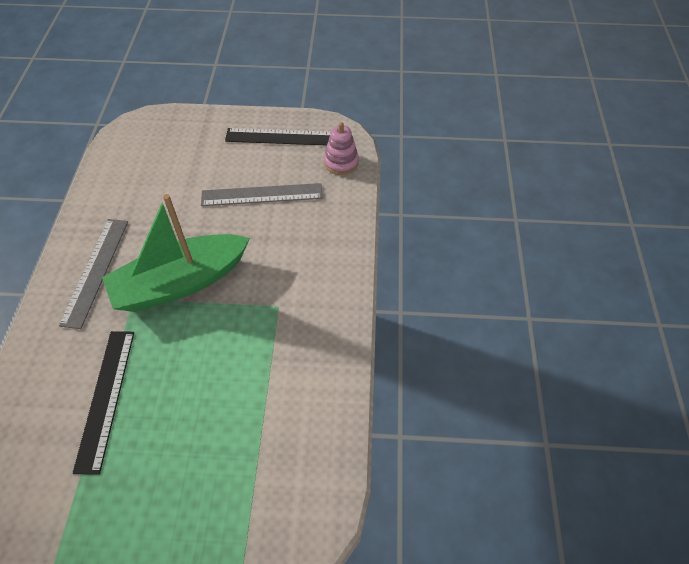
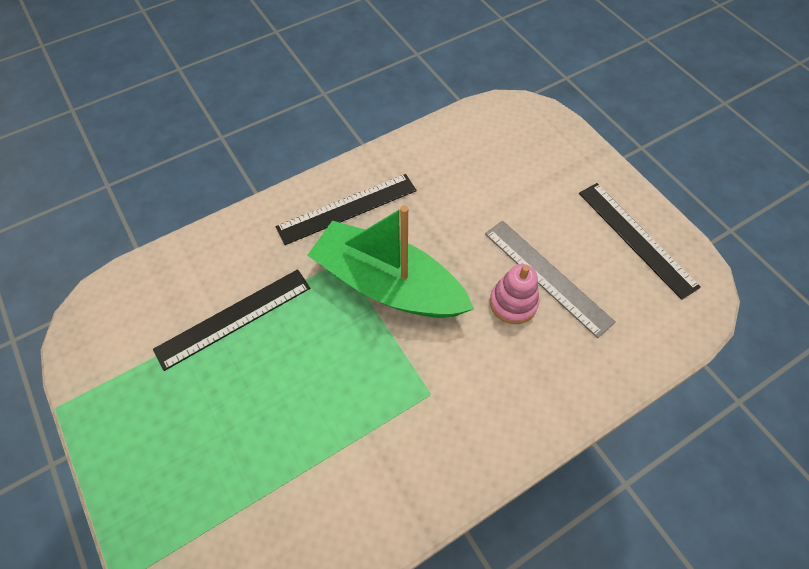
camera: 55 degrees right, 5 degrees up
grey ruler [59,219,128,329] -> black ruler [276,174,417,245]
pink stacking toy [324,122,359,175] -> pink stacking toy moved to [490,264,539,324]

